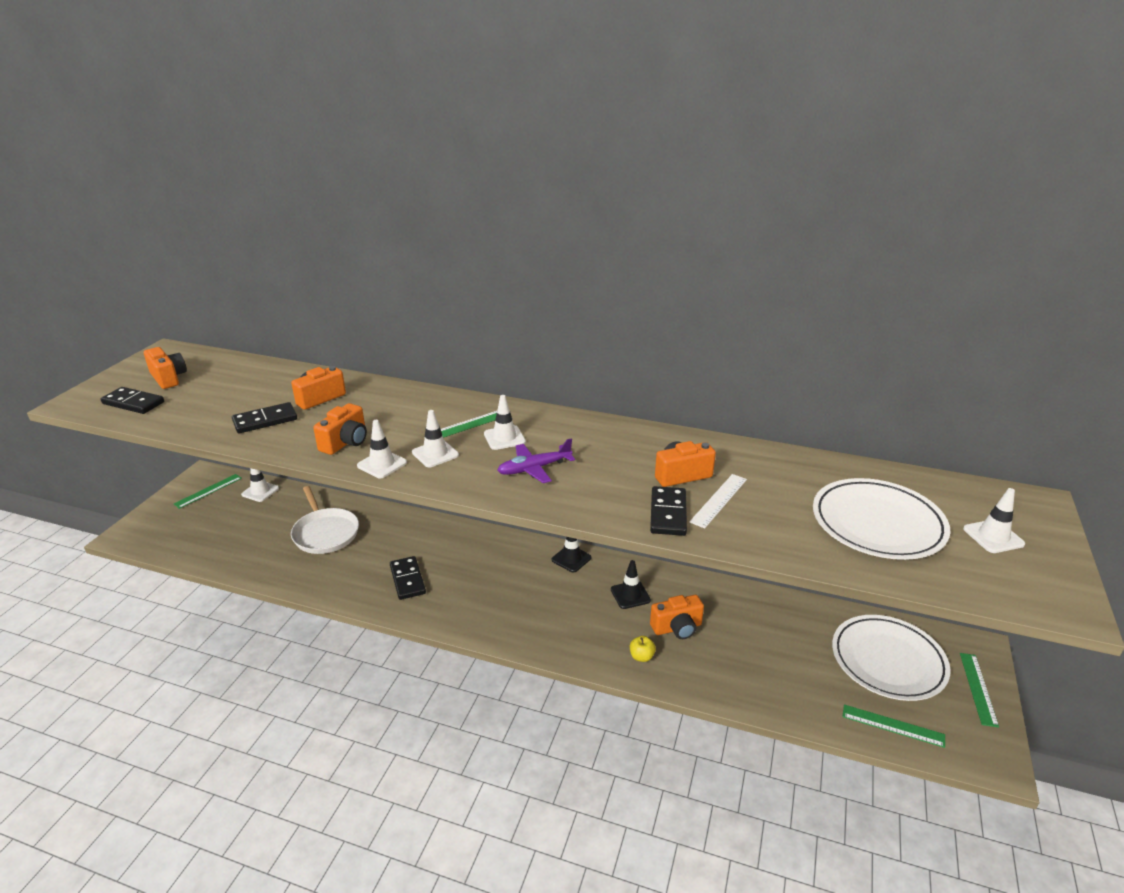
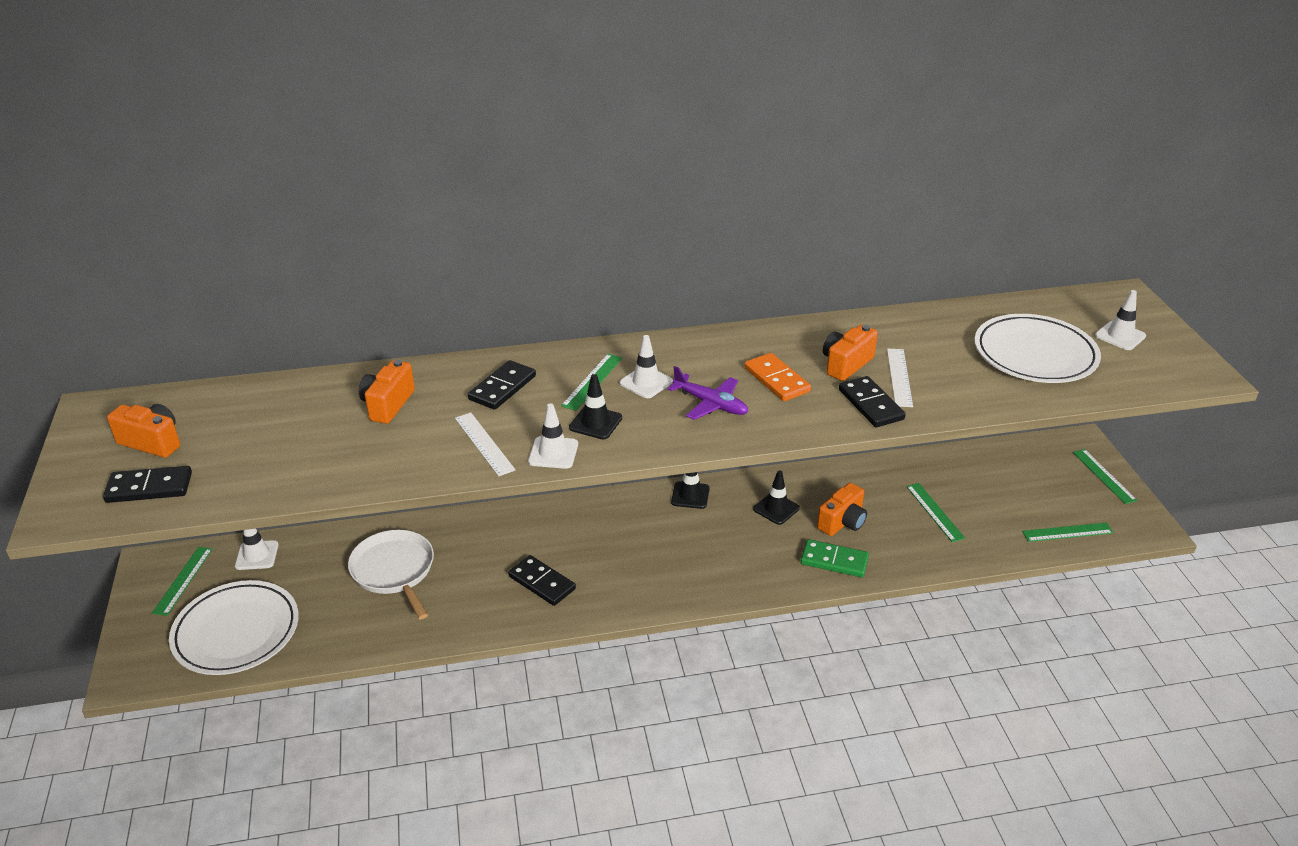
camera: 30 degrees left, 5 degrees up
black domino [232,402,297,433] -> black domino moved to [468,360,536,410]
white pan [291,486,359,554] -> white pan turned 150 degrees counterclockwise [348,530,434,619]
orange camera [313,403,367,455] -> white ruler [455,413,515,476]
white traffic cone [412,410,459,467] -> black traffic cone [569,374,622,439]
purple plane [497,438,575,483] -> purple plane turned 90 degrees counterclockwise [667,366,748,420]
yellow apple [630,636,656,662] -> green domino [801,539,869,577]
white plate [832,615,951,701] -> white plate moved to [169,580,299,675]
none -> orange domino [744,353,811,401]
none -> green ruler [906,483,965,542]

